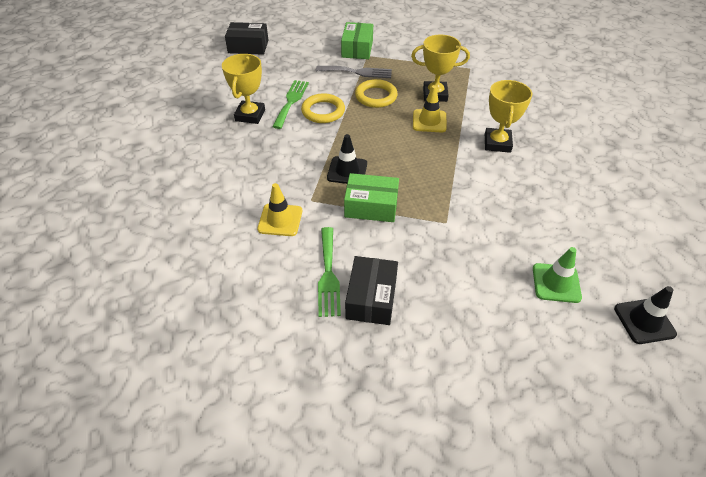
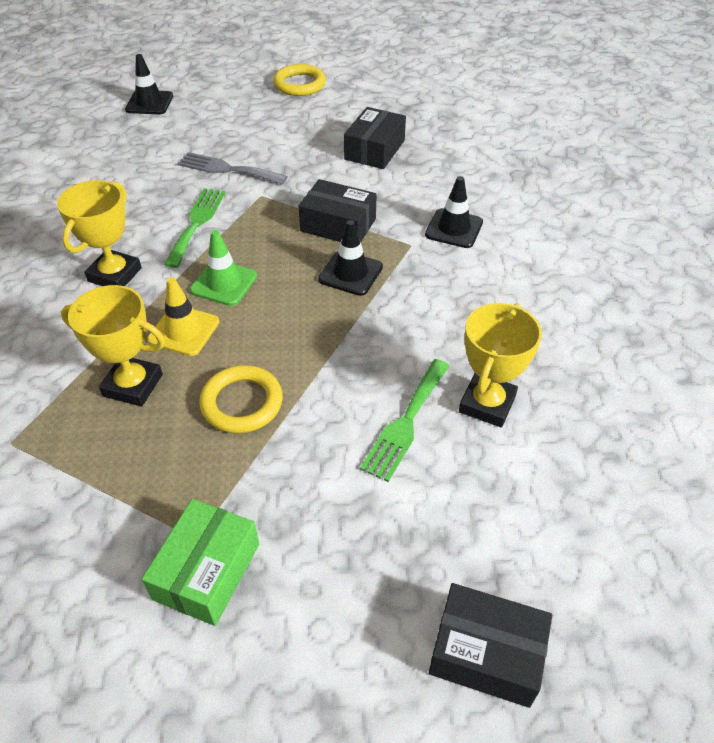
camera: 165 degrees left, 0 degrees up
yellow traffic cone [257,183,302,236] -> black traffic cone [425,176,483,248]
yellow ring [301,93,345,123] -> yellow ring moved to [273,64,326,96]
grey fork [316,66,392,78] -> grey fork moved to [177,152,288,185]
green fork [318,227,341,317] -> green fork moved to [164,188,226,268]
green box [344,173,399,222] -> black box [299,179,377,242]
green traffic cone [533,247,582,303] -> green traffic cone moved to [190,230,257,306]

